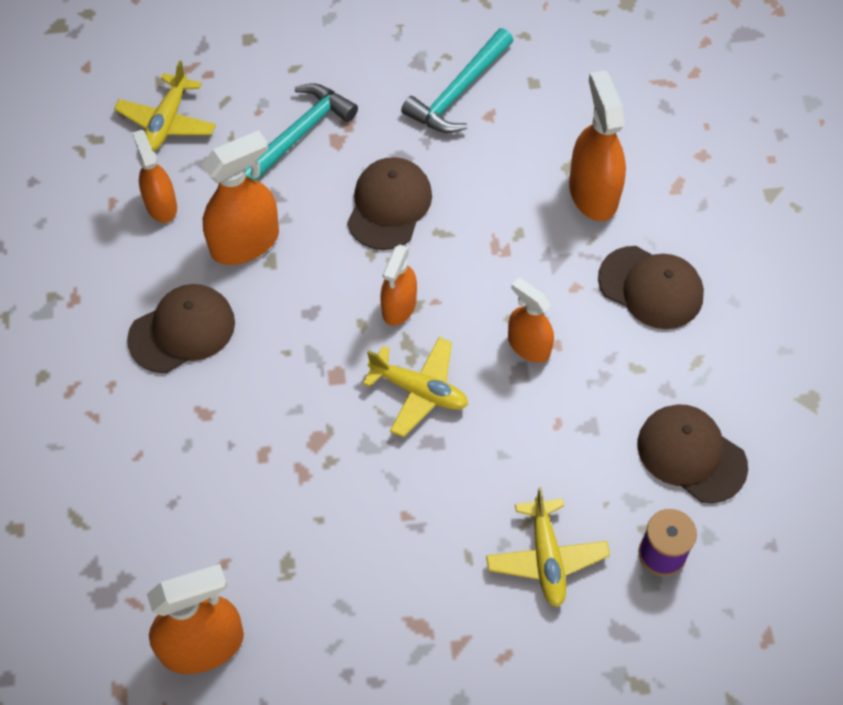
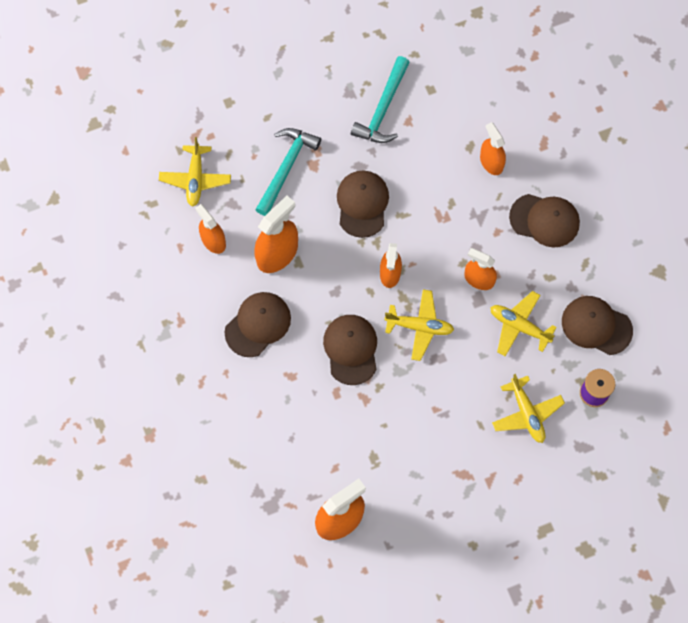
camera: 15 degrees left, 10 degrees up
orange spray bottle [569,70,626,221] -> orange spray bottle [480,122,506,175], size x0.64
none -> brown cap [323,315,377,385]
none -> yellow plane [490,291,557,356]

